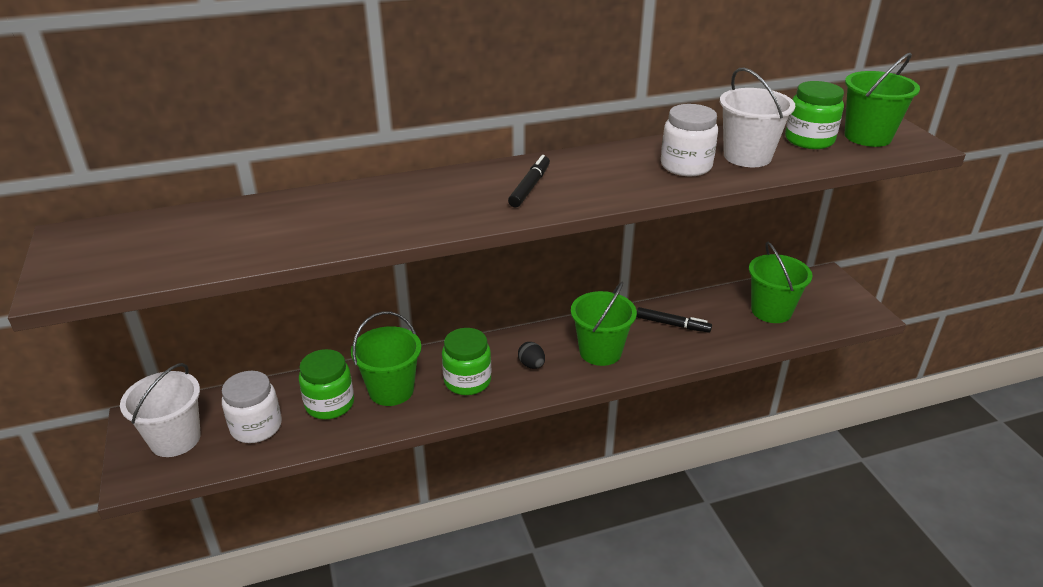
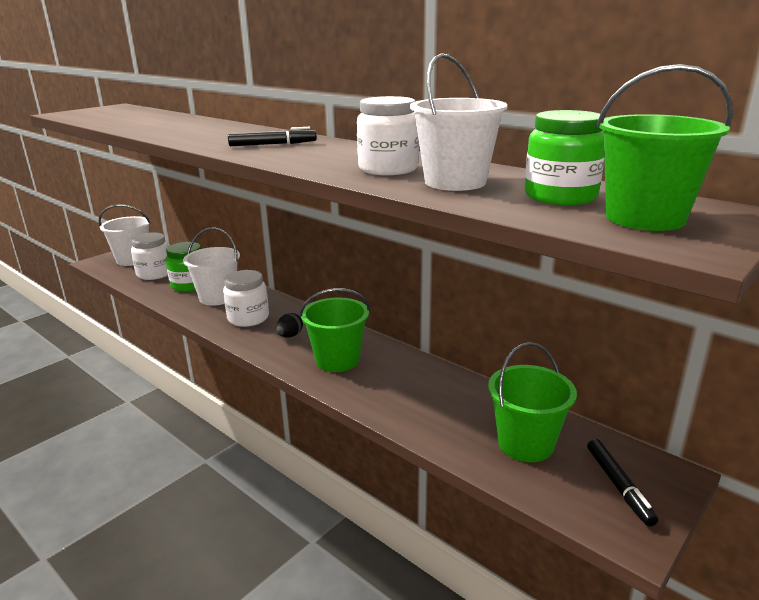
camera: 60 degrees right, 10 degrees down
green bucket [351,311,421,406] -> white bucket [183,227,240,306]
green jar [442,328,491,395] -> white jar [223,270,269,327]
black marker [636,307,712,333] -> black marker moved to [587,439,658,527]

